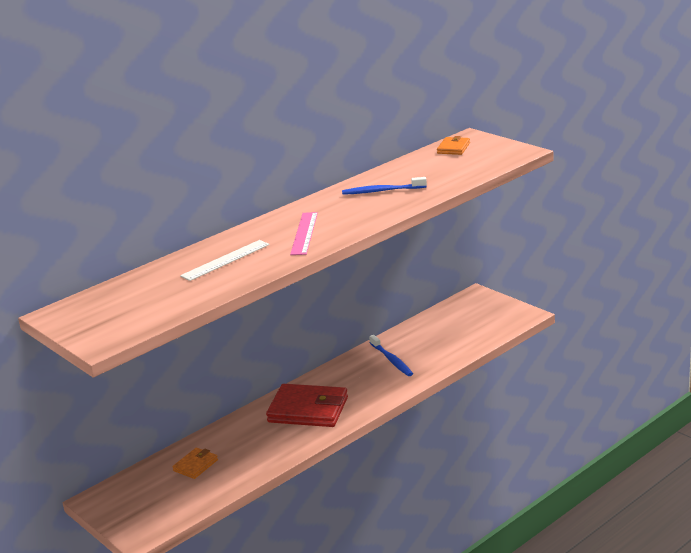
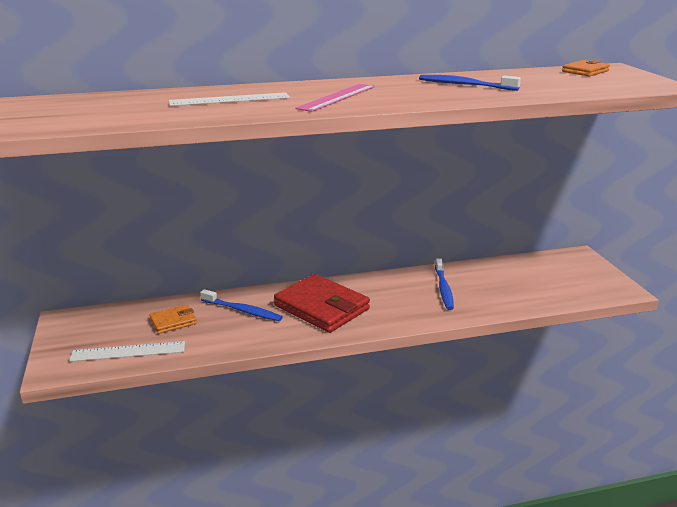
camera: 25 degrees right, 0 degrees up
none -> white ruler [69,341,185,362]
none -> blue toothbrush [200,289,283,321]

